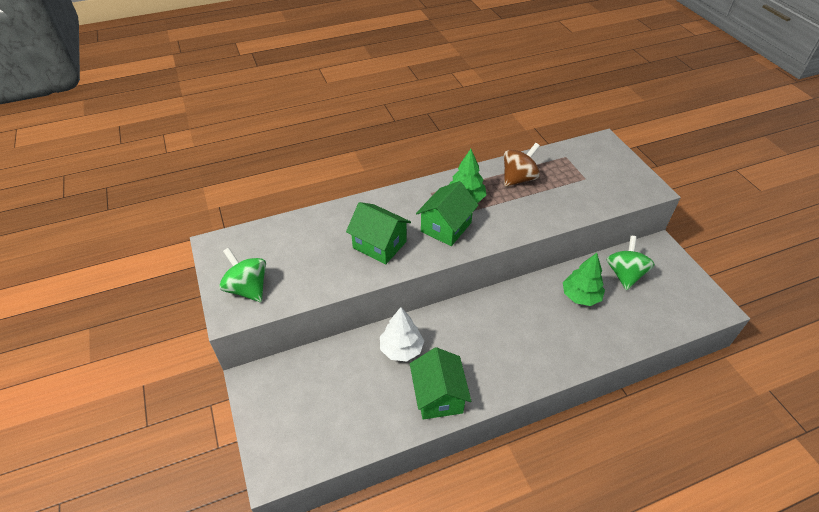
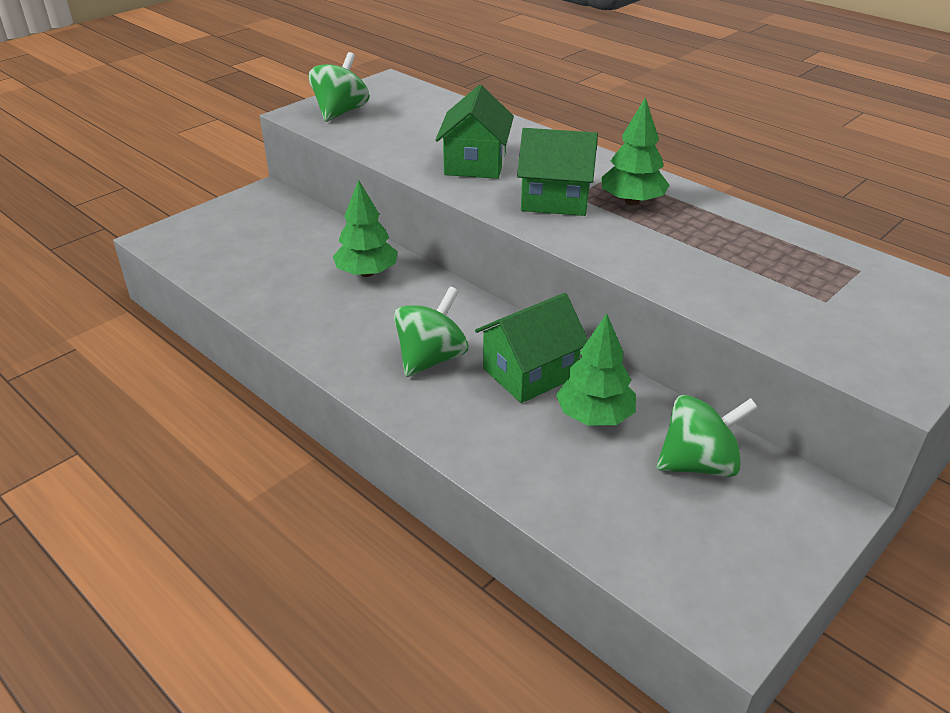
camera: 65 degrees right, 10 degrees down
white tree [380,307,424,362] -> green tree [333,180,398,277]
green house [410,347,471,420] -> green house moved to [475,293,588,403]
brown spinning top [504,143,540,187] -> none
none -> green spinning top [394,287,468,377]

